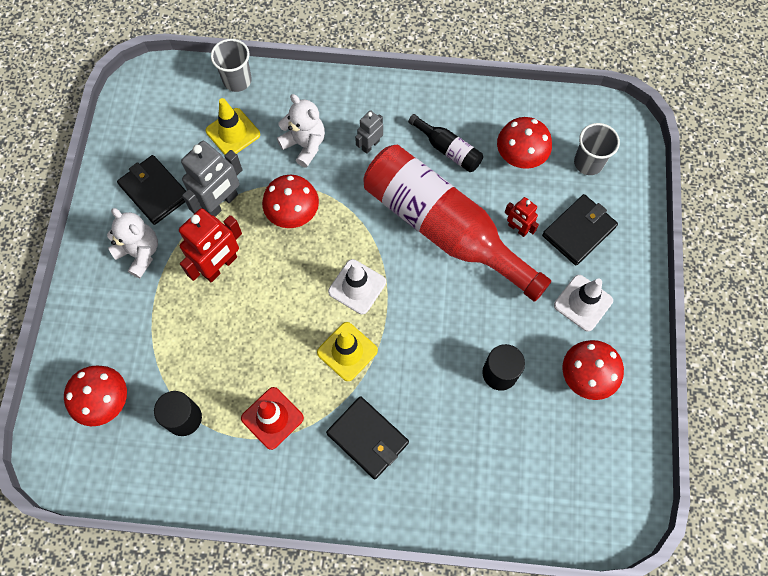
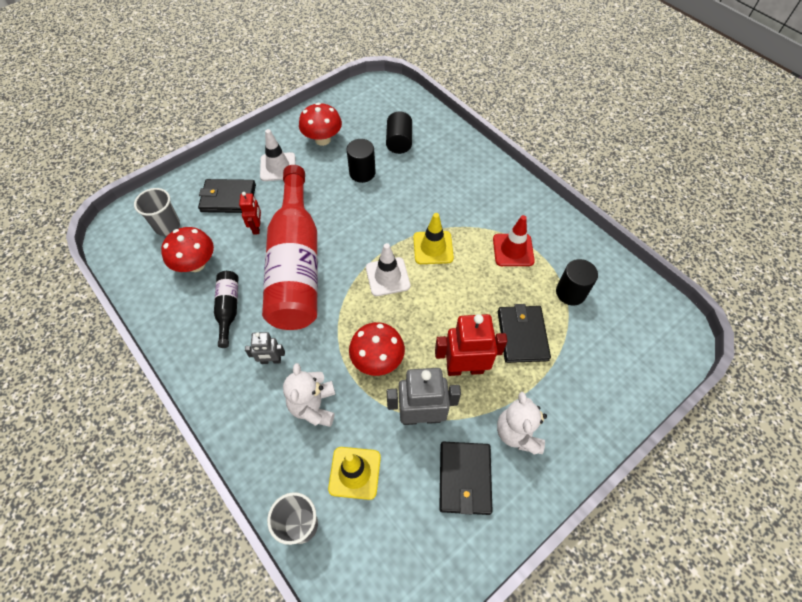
camera: 135 degrees left, 10 degrees down
red mushroom [64,365,127,426] -> none
black wallet [326,396,409,479] -> black wallet moved to [498,304,551,363]
none -> black cylinder [386,111,412,154]

